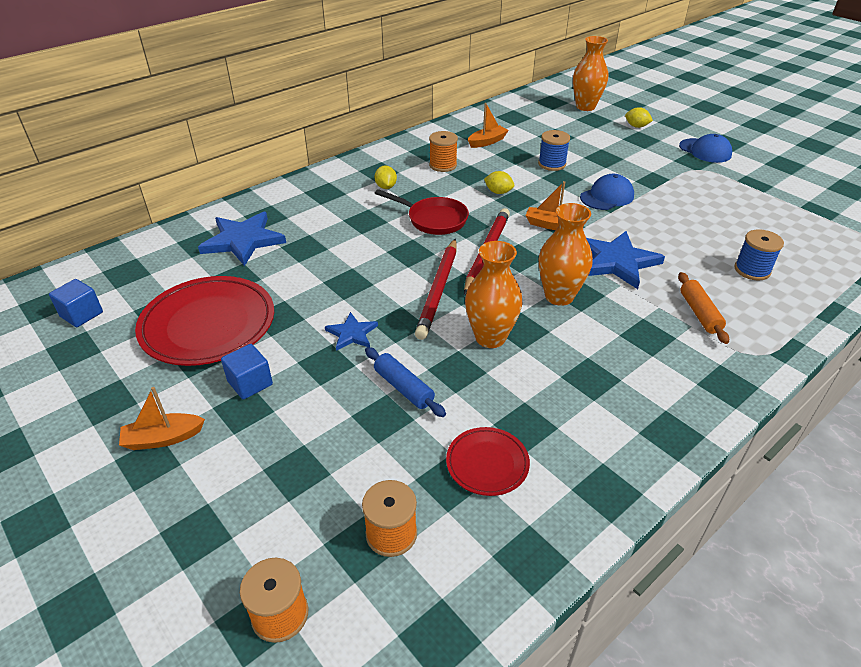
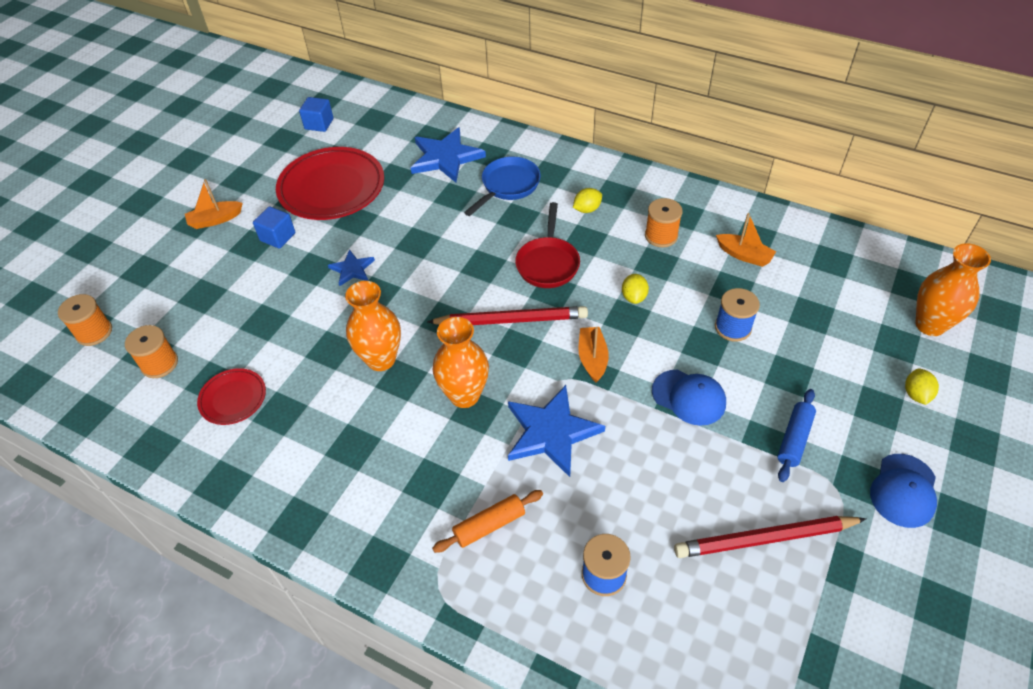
camera: 70 degrees right, 10 degrees up
orange boat [119,387,205,450] -> orange boat turned 75 degrees counterclockwise [185,179,243,229]
blue rolling pin [365,347,446,417] -> blue rolling pin moved to [777,389,816,482]
red pencil [415,239,457,340] -> red pencil moved to [674,516,866,558]
none -> blue pan [464,157,541,216]

